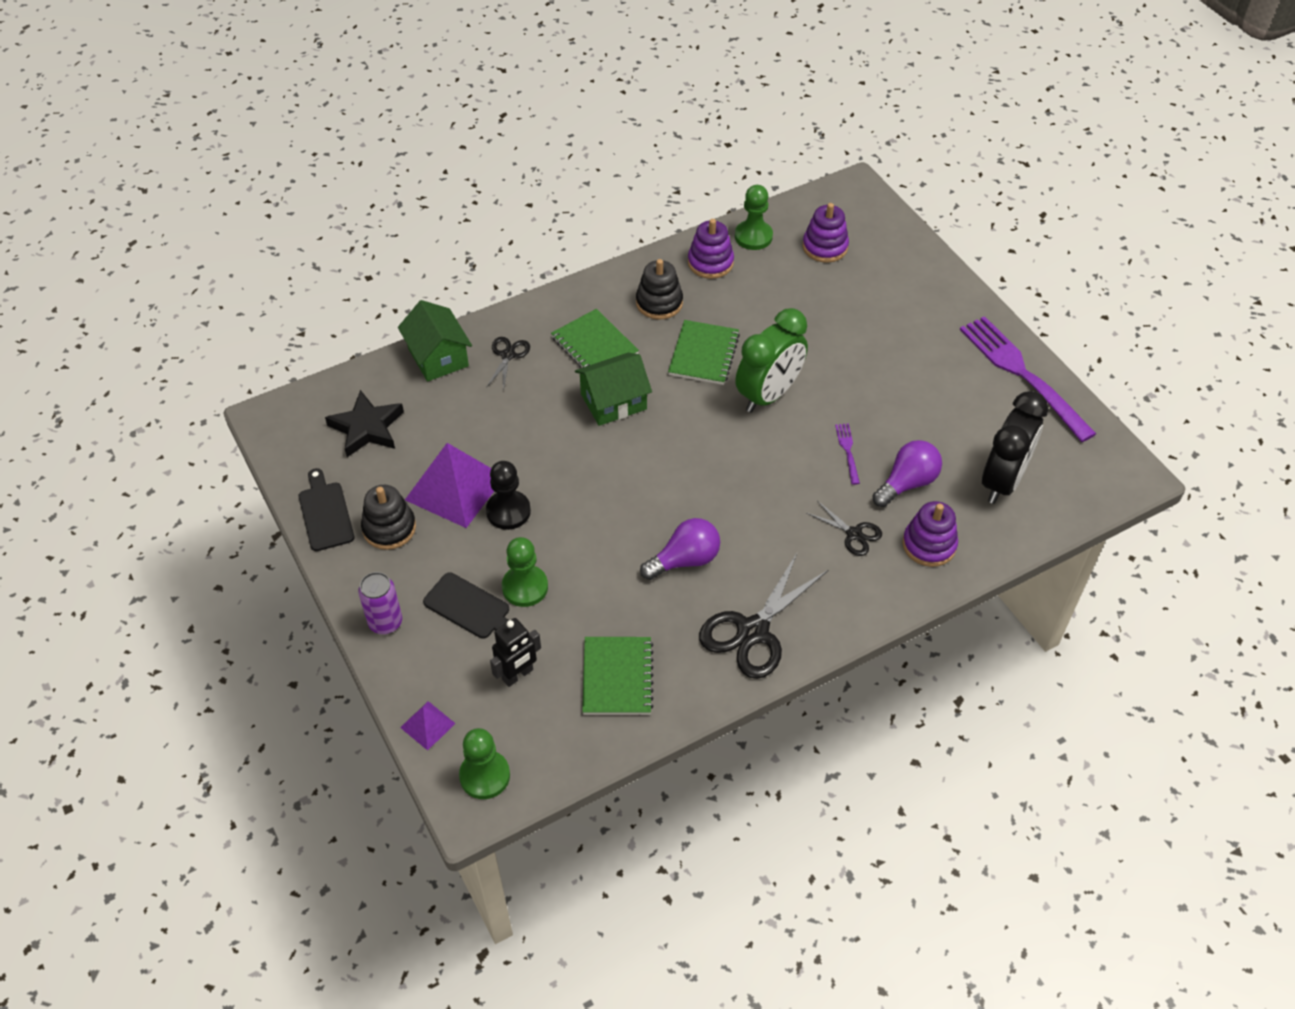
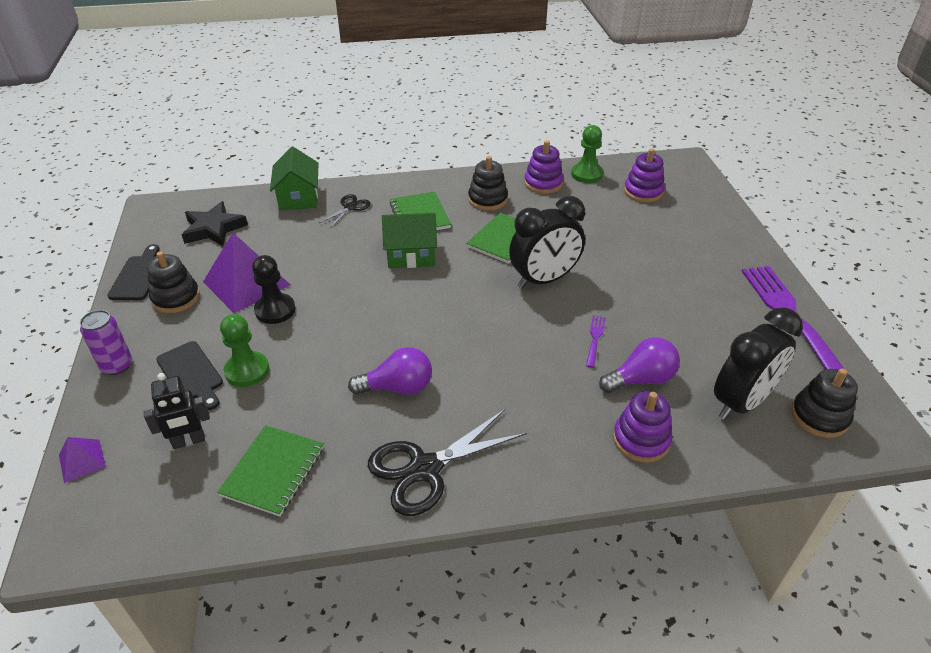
camera: 20 degrees right, 10 degrees down
green pawn [459,728,510,799] -> none
green clock [735,308,808,413] -> black clock [509,196,585,289]
black scissors [806,501,882,556] -> none
none -> black stacking toy [791,368,858,438]

